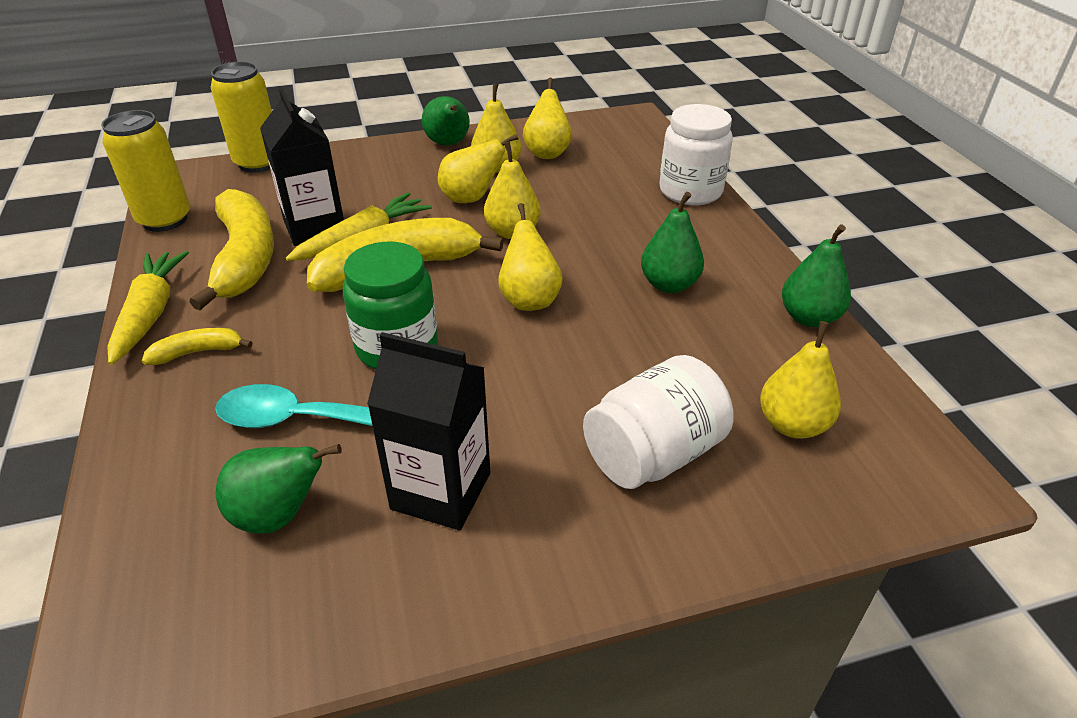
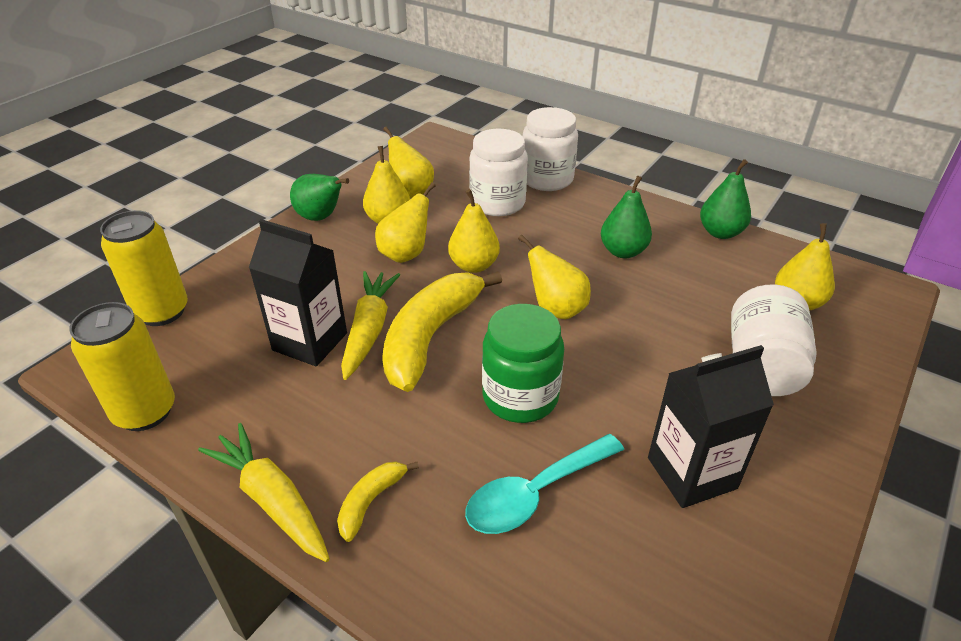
camera: 40 degrees left, 0 degrees up
yellow banana [190,189,274,310] -> none
green pear [216,444,342,534] -> none
none -> white jar [469,129,528,216]

